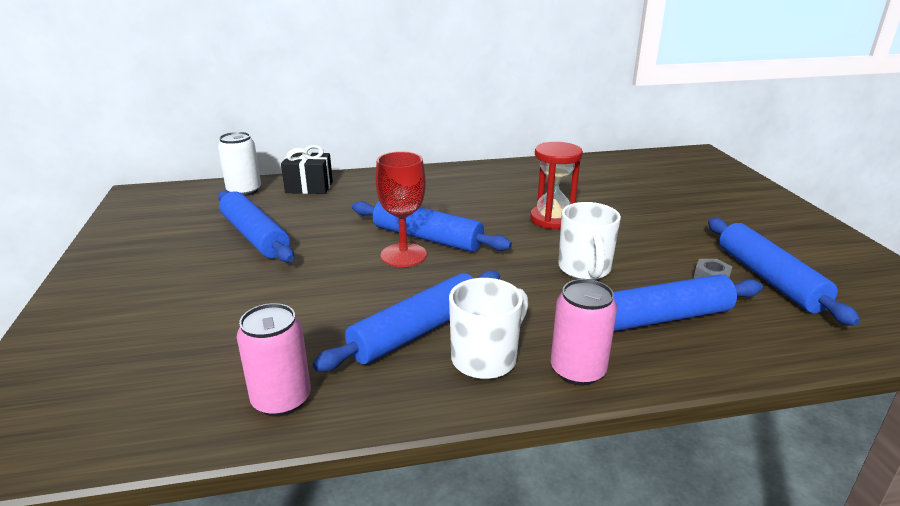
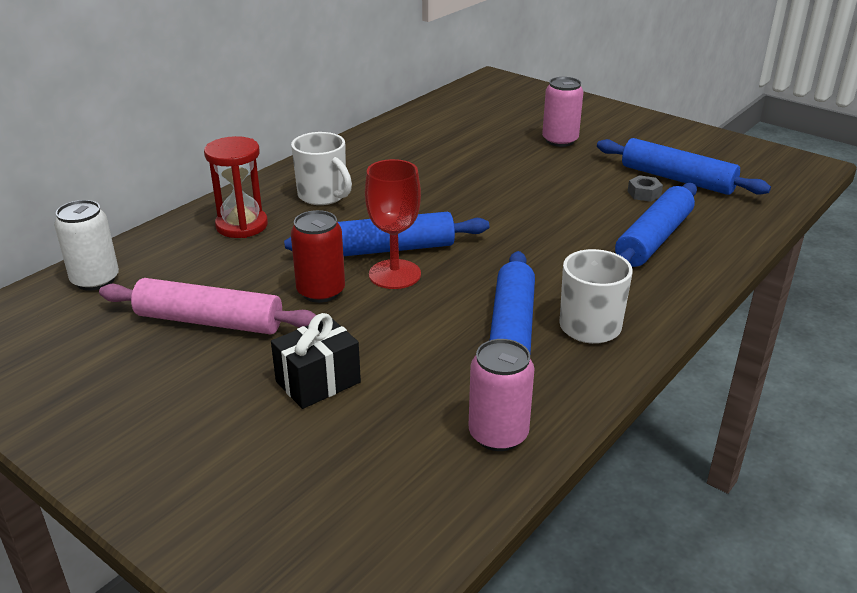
camera: 40 degrees left, 5 degrees up
blue rolling pin [218,190,294,262] -> pink rolling pin [99,278,316,334]
black gift [281,145,333,194] -> black gift moved to [271,313,361,409]
red hourglass [530,142,583,229] -> red hourglass moved to [204,136,268,238]
pink can [551,279,617,385] -> pink can moved to [542,77,583,147]
white mug [558,202,621,280] -> white mug moved to [291,132,352,205]
none -> red can [291,210,345,303]

